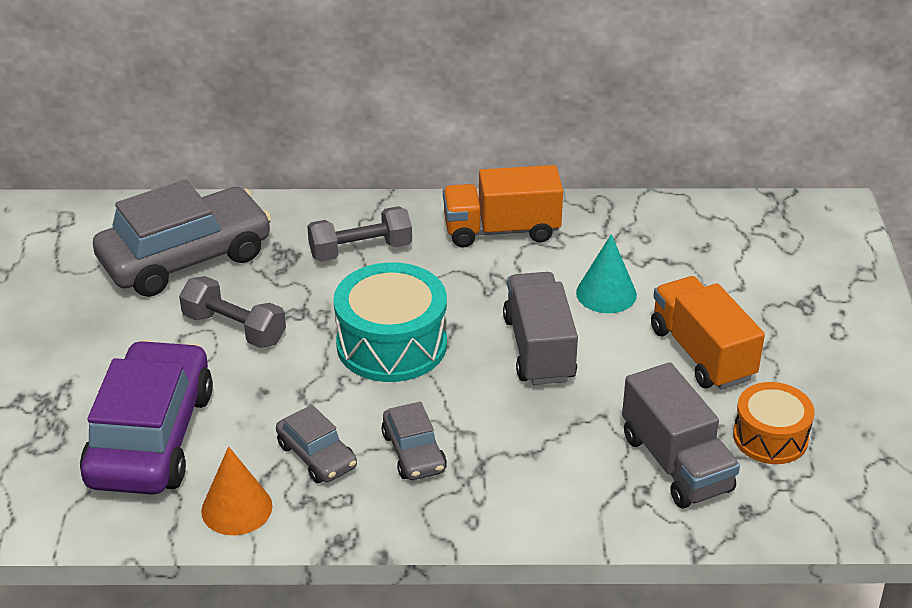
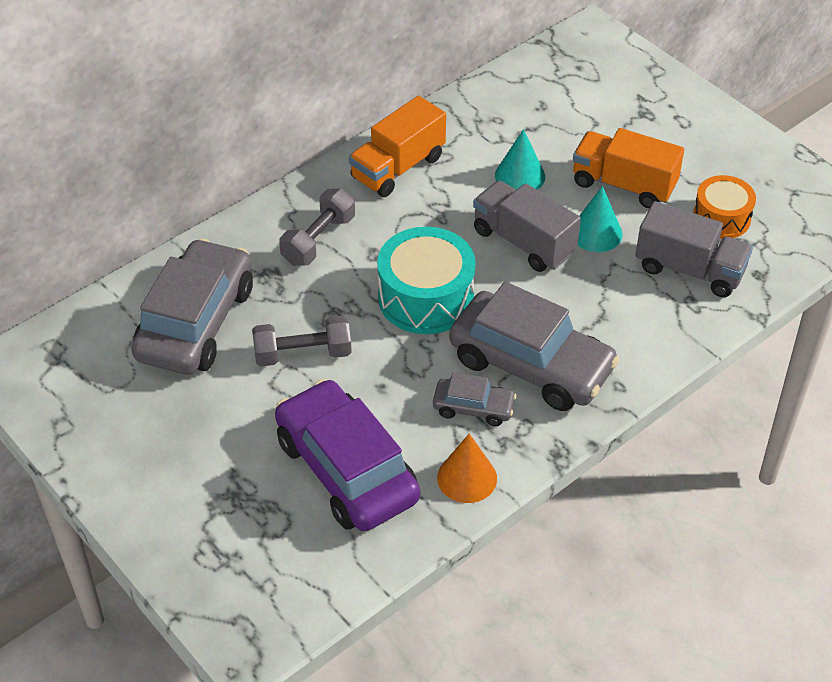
camera: 40 degrees left, 10 degrees up
grey car [381,402,447,480] -> grey car [449,282,620,411], size x2.07
none -> turquoise cone [578,186,623,252]

